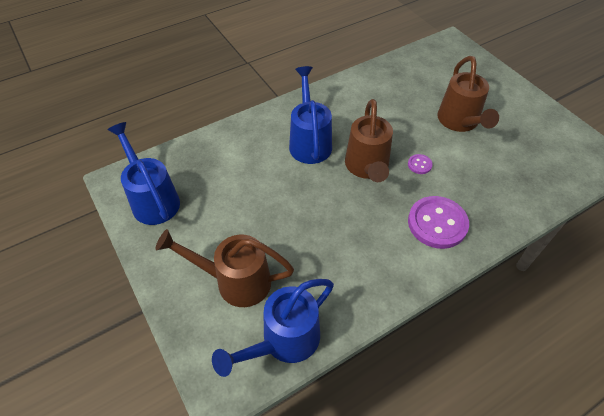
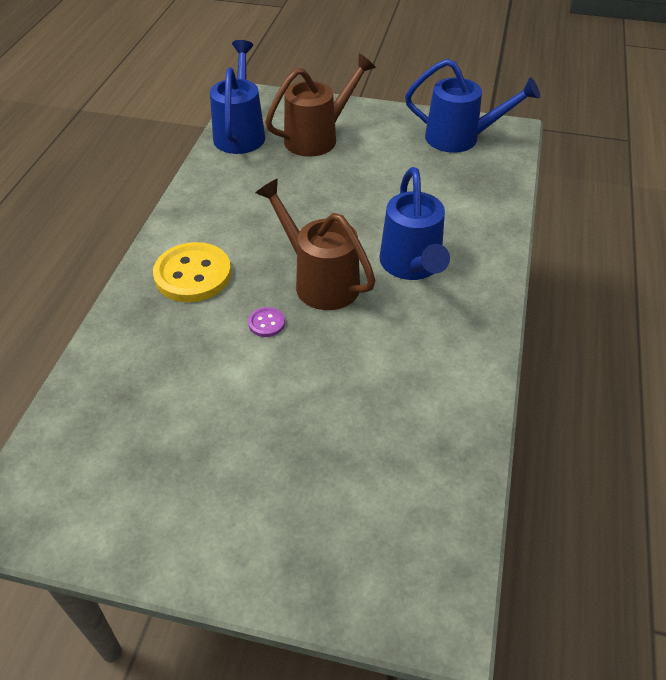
camera: 135 degrees right, 5 degrees down
blue watering can [289,66,332,164] -> blue watering can turned 45 degrees clockwise [380,167,450,280]
purple button [408,196,469,249] -> yellow button [153,242,231,302]
brown watering can [437,56,499,132] -> none

